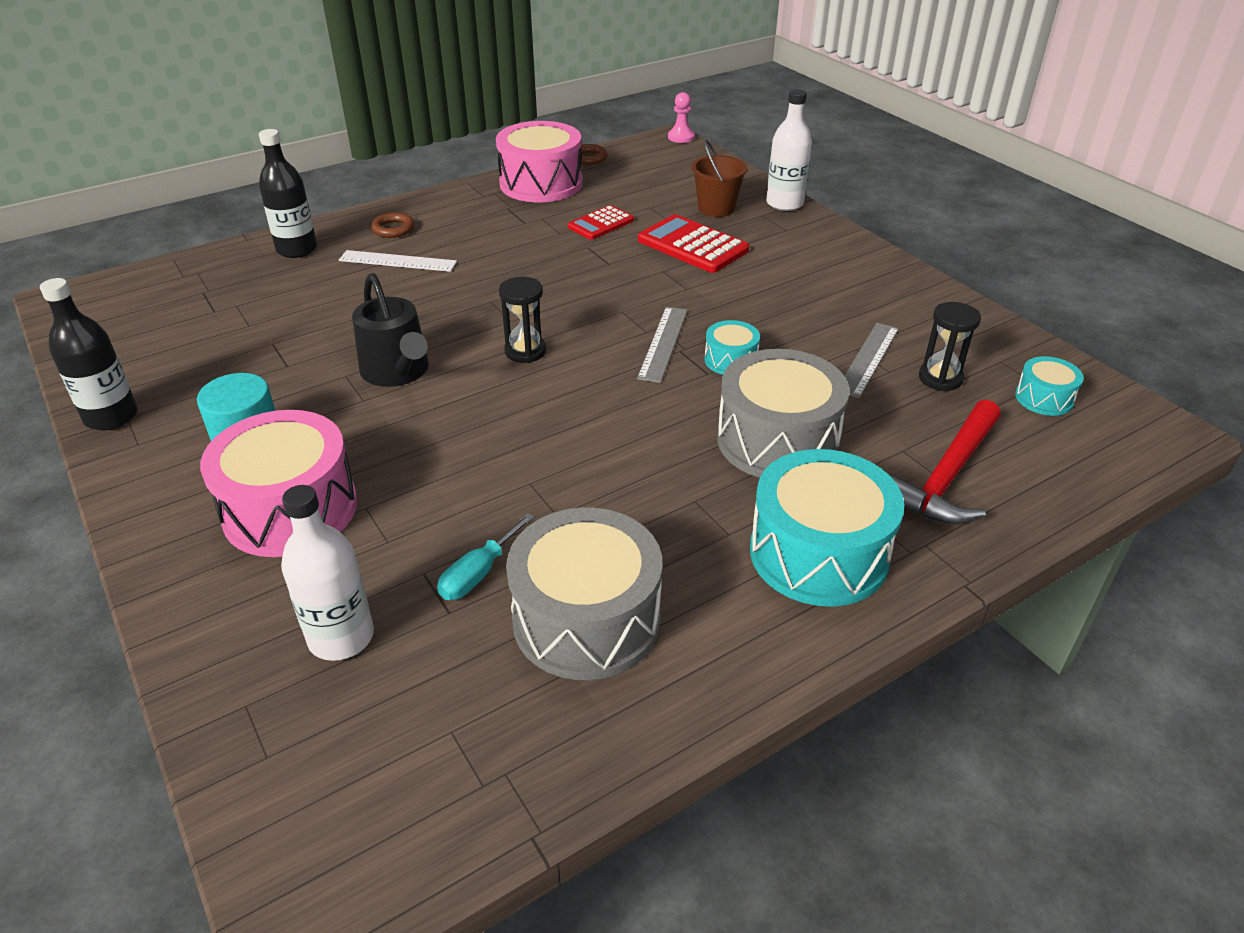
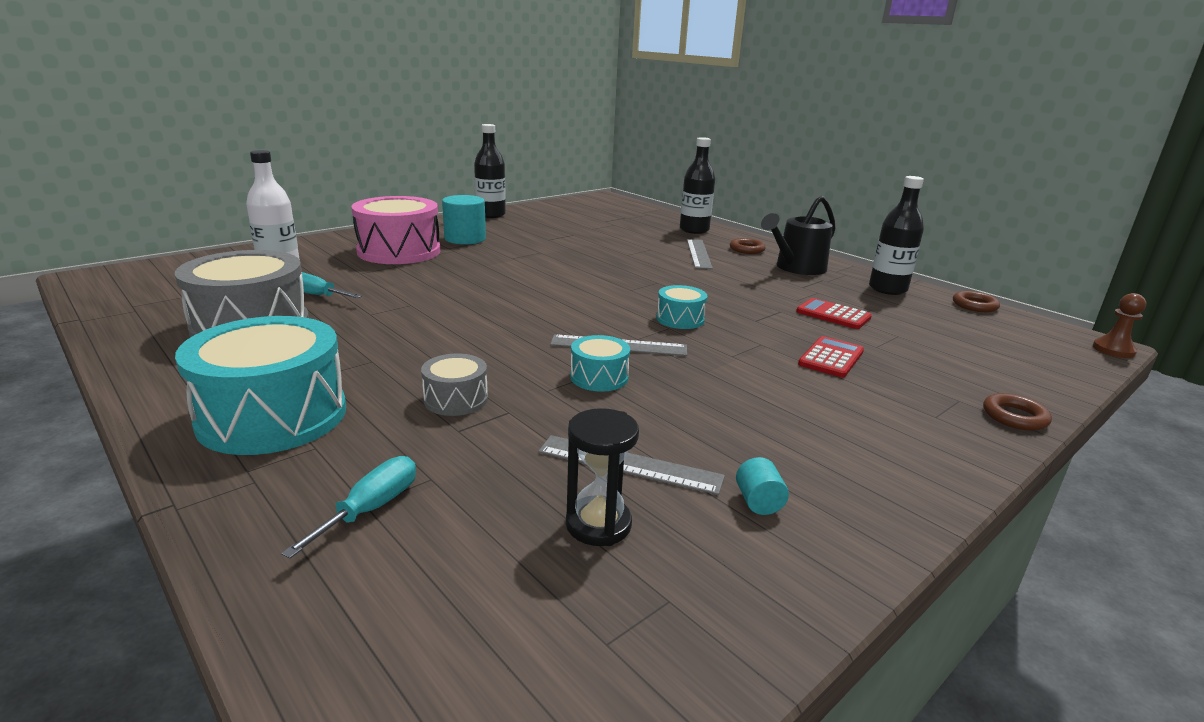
camera: 80 degrees right, 15 degrees down
white ruler [339,250,457,272] -> grey ruler [687,239,713,269]
black watering can [352,273,429,387] -> black watering can moved to [761,196,836,275]
pink drum [496,121,583,202] -> black bottle [869,176,924,295]
black hourglass [499,277,546,363] -> none
red calculator [638,214,749,273] -> red calculator [798,336,864,378], size x0.63
pink pawn [668,92,695,143] -> brown pawn [1093,293,1146,358]
brown bucket [691,140,747,217] -> none
grey drum [717,349,850,478] -> grey drum [421,354,488,416], size x0.48
white bottle [766,89,812,211] -> brown ring [983,393,1052,431]
red hammer [891,400,1001,524] -> turquoise screwdriver [281,456,416,559]
turquoise drum [1015,356,1084,416] -> turquoise drum moved to [656,285,707,329]
none -> turquoise cylinder [736,457,789,515]

